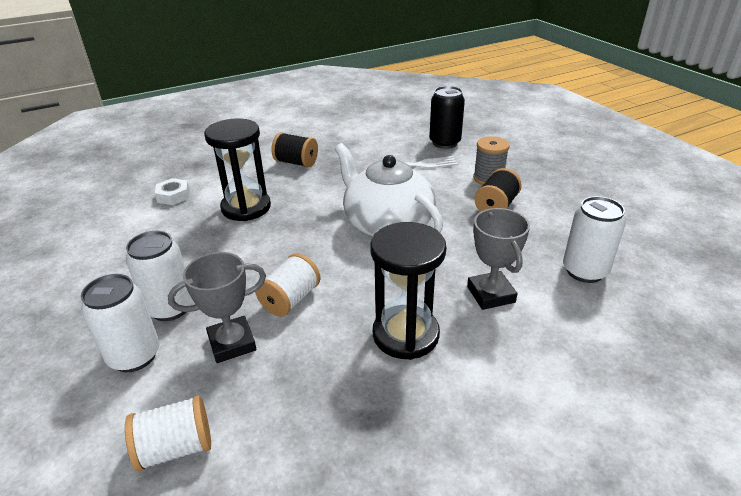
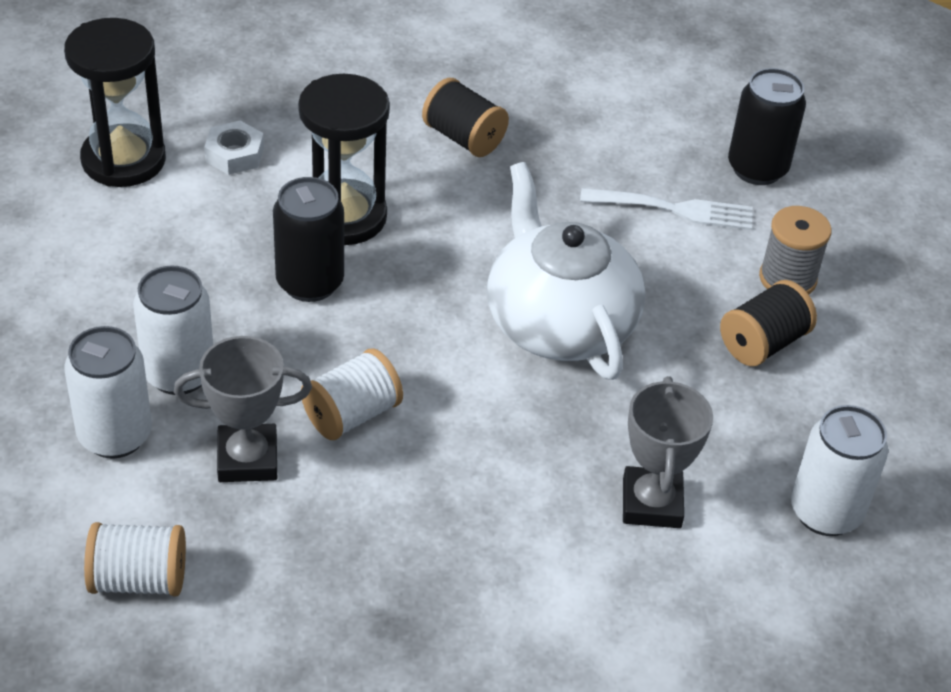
camera: 15 degrees right, 10 degrees up
black hourglass [370,222,446,360] -> black hourglass moved to [64,18,166,187]
none -> black can [273,177,344,302]

